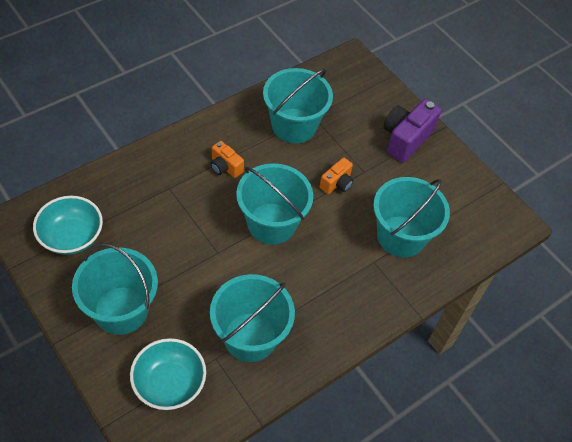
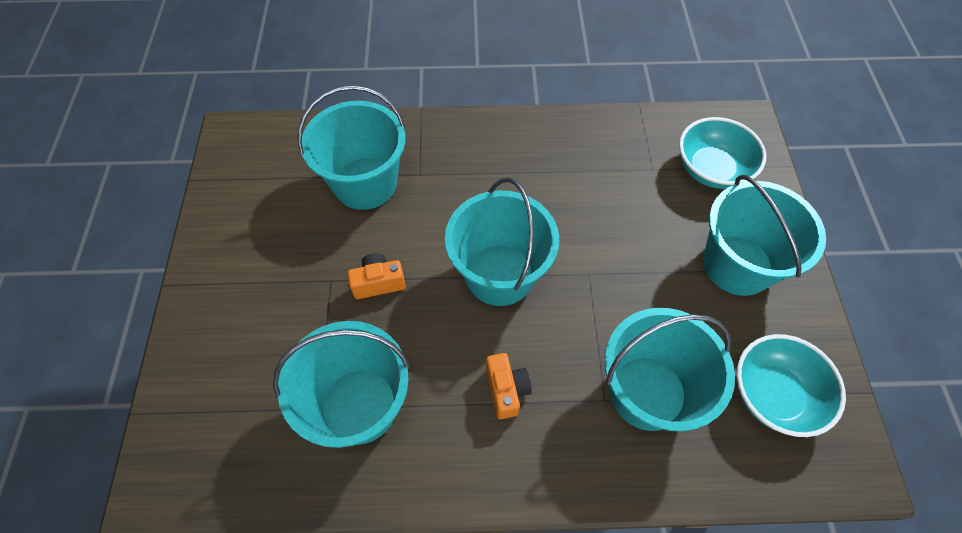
camera: 140 degrees left, 5 degrees up
turquoise bucket [210,274,295,362] -> turquoise bucket moved to [605,308,735,432]
purple camera [383,99,441,162] -> none

